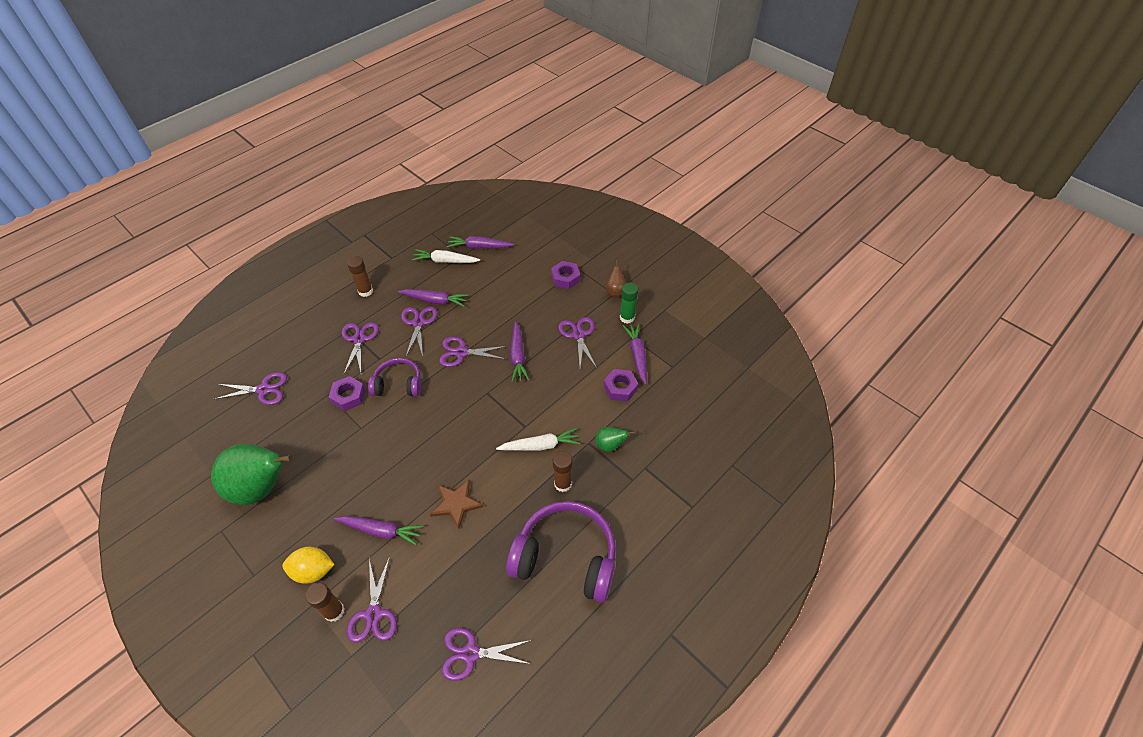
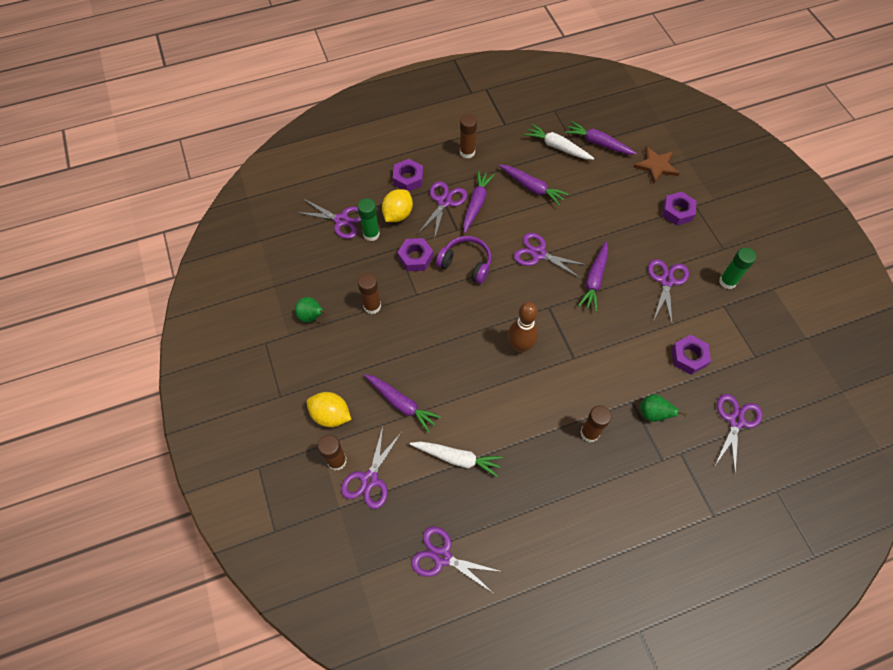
camera: 25 degrees right, 10 degrees up
green pear [211,444,293,505] -> green pear [295,297,327,322], size x0.44
purple scissors [401,307,438,356] -> purple scissors moved to [714,394,763,473]
brown star [430,479,483,529] -> brown star moved to [633,146,679,184]
white carrot [496,428,580,451] -> white carrot moved to [410,441,503,477]
purple headphones [506,501,616,603] -> none
brown pear [606,260,626,297] -> none
purple carrot [623,323,647,385] -> purple carrot moved to [463,170,495,233]
none -> green glue stick [358,198,380,241]
none -> brown glue stick [358,273,381,314]
none -> yellow lemon [382,189,413,222]
none -> purple nut [393,159,423,191]
none -> brown bowling pin [508,302,538,353]

